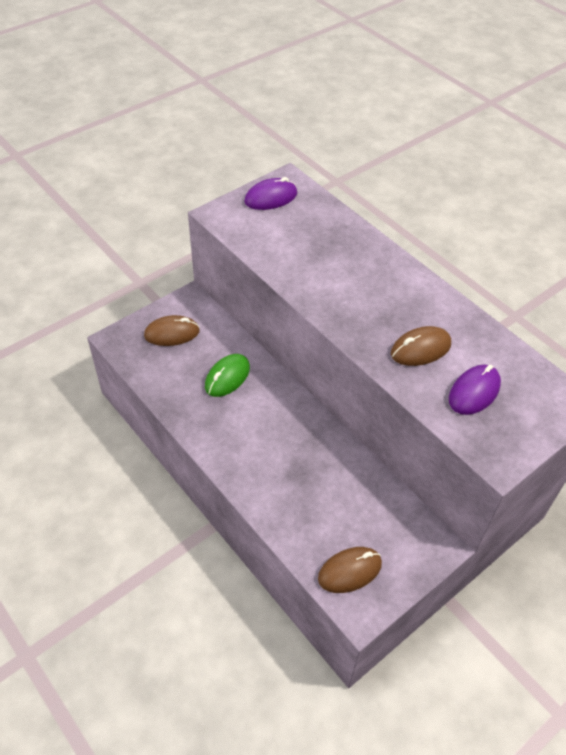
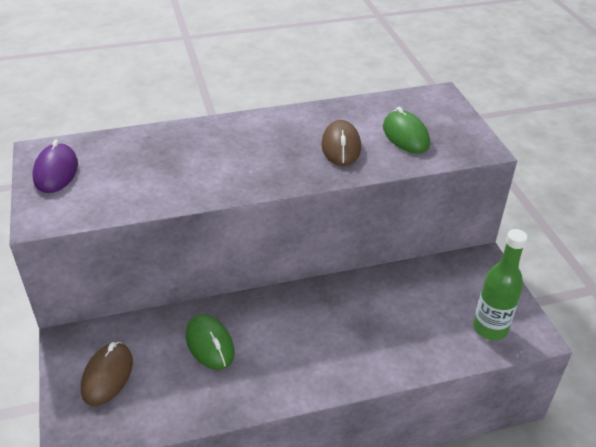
camera: 65 degrees left, 10 degrees down
brown mouse [318,547,382,593] -> green bottle [473,229,528,340]
purple mouse [449,365,501,415] -> green mouse [383,107,430,154]

